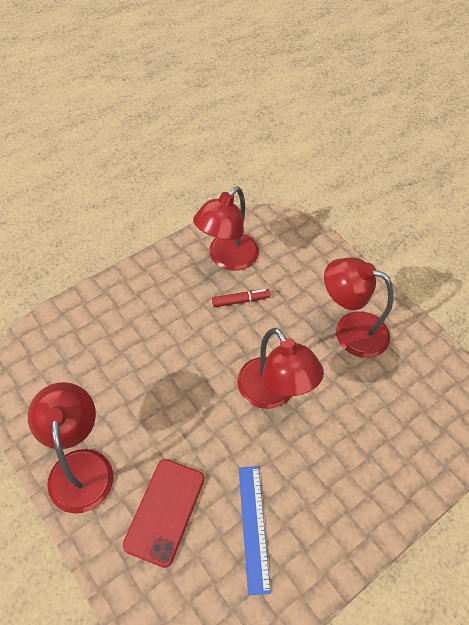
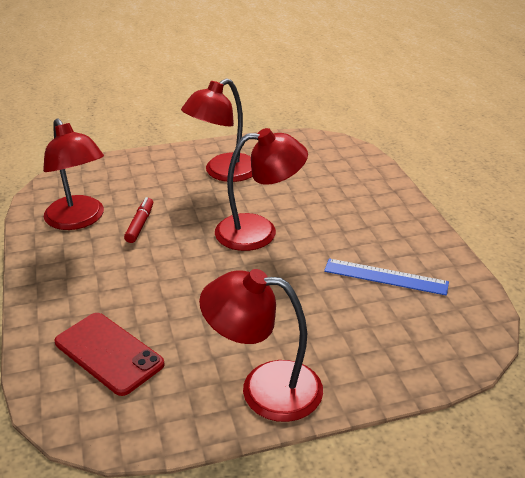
camera: 65 degrees left, 20 degrees down
red phone [123,459,204,568] -> red phone moved to [55,313,165,396]

